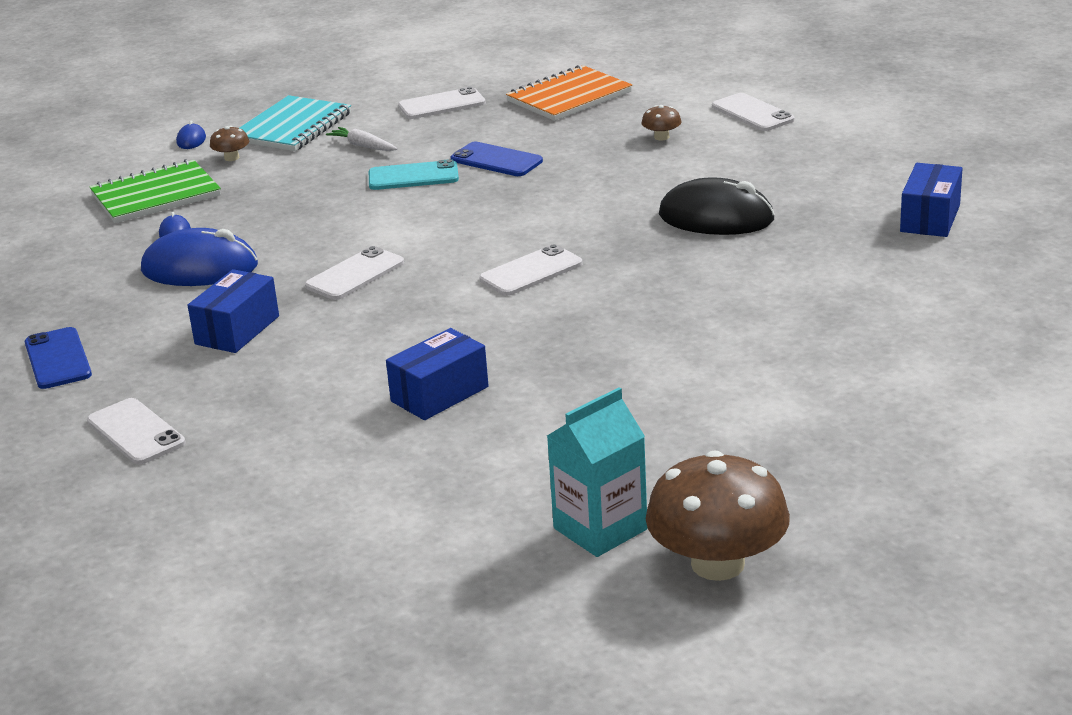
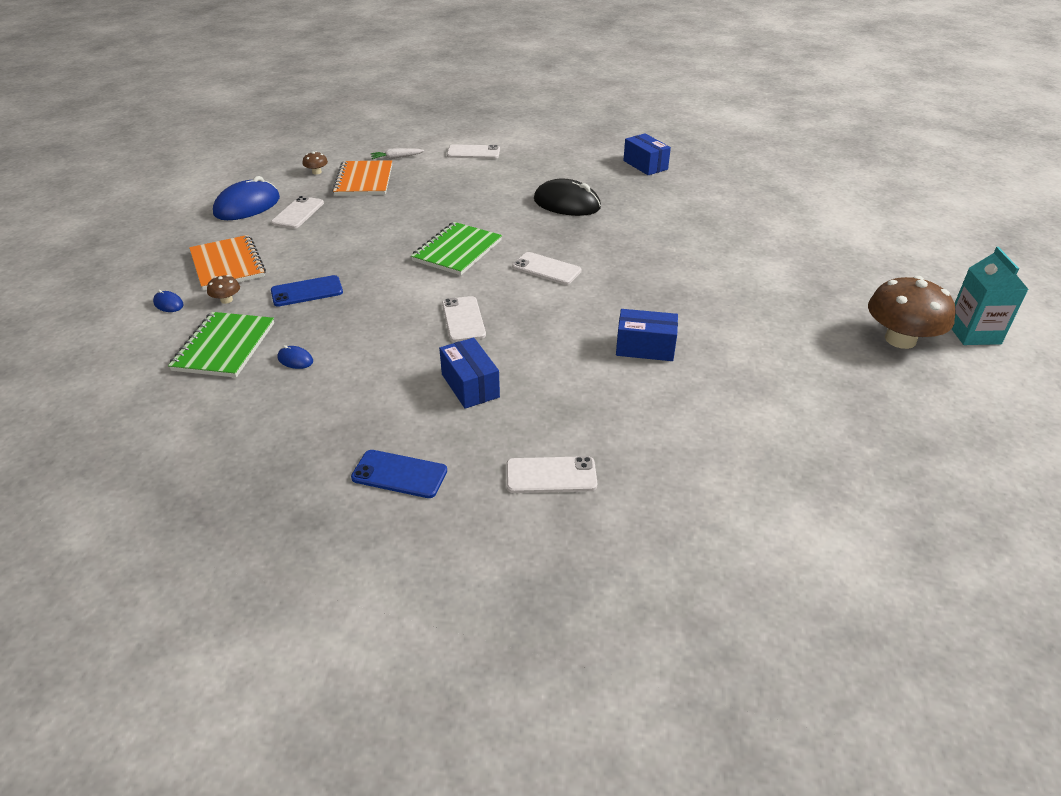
camera: 55 degrees left, 10 degrees up
blue mouse [141,228,258,286] -> blue mouse moved to [213,176,280,220]
turquoise notebook [239,95,351,151] -> orange notebook [189,235,266,291]
white carrot [326,127,398,151] -> white carrot moved to [371,148,425,159]
turquoise phone [369,159,459,190] -> none
blue box [386,328,489,420] -> blue box turned 75 degrees counterclockwise [616,309,678,361]
blue phone [451,142,543,176] -> blue phone moved to [271,275,343,307]
white phone [479,244,583,296] -> white phone turned 60 degrees counterclockwise [512,252,581,285]
turquoise carton [547,387,648,557] -> turquoise carton moved to [952,247,1029,345]
brown mushroom [641,105,682,141] -> brown mushroom moved to [303,151,328,174]
black mouse [659,177,775,235] -> black mouse turned 60 degrees clockwise [534,179,601,216]
none -> green notebook [411,222,502,275]

